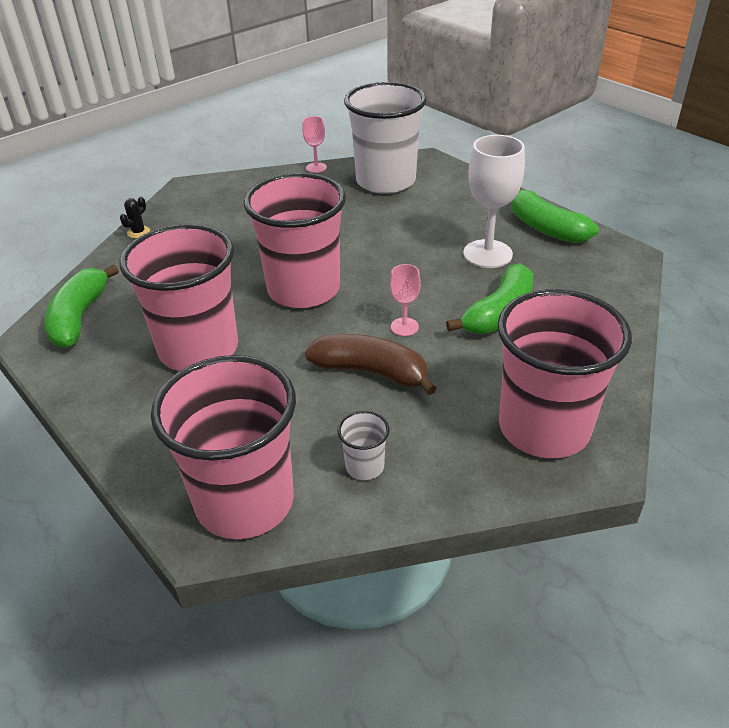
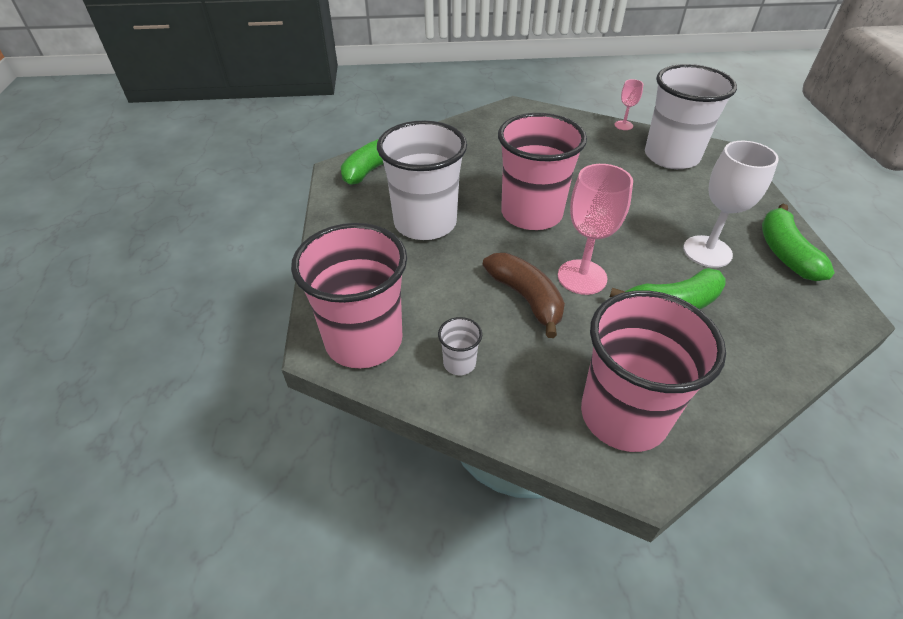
camera: 35 degrees right, 5 degrees up
pink cup [119,224,238,371] -> white cup [377,120,467,240]
black cactus [120,197,150,238] -> none
pink goblet [390,264,421,336] -> pink goblet [558,164,633,295], size x1.95

